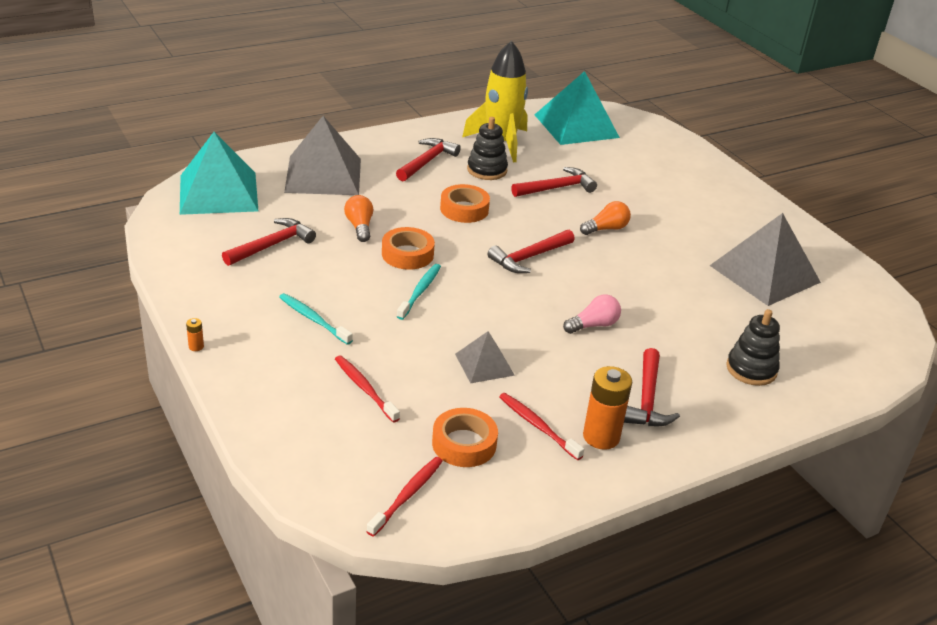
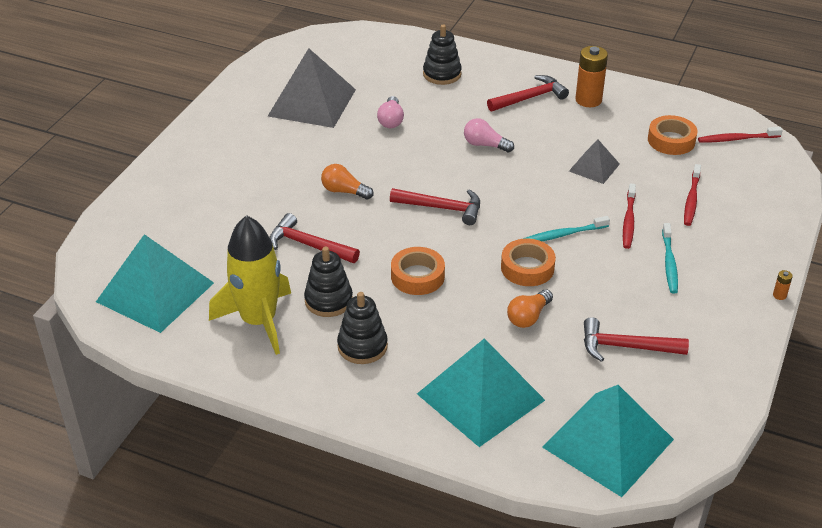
camera: 125 degrees left, 5 degrees up
grey pyramid [284,116,361,195] -> turquoise pyramid [417,339,545,447]
red hammer [396,138,461,181] -> black stacking toy [337,292,388,364]
red toothbrush [499,393,584,460] -> red toothbrush moved to [623,184,636,249]
none -> pink light bulb [377,96,404,128]

